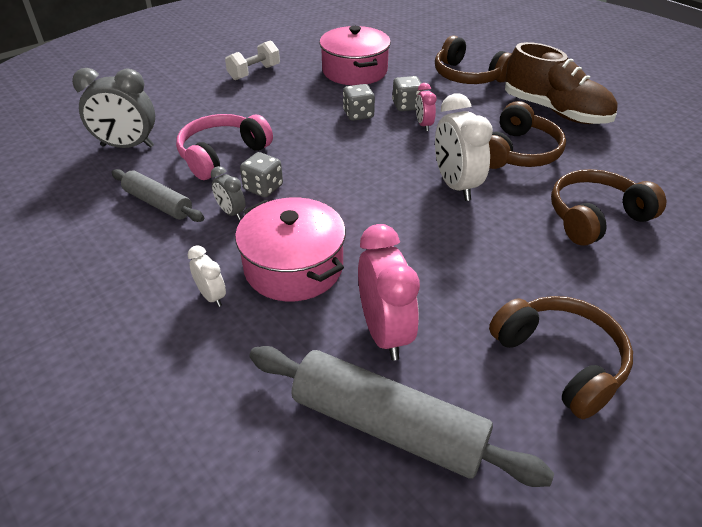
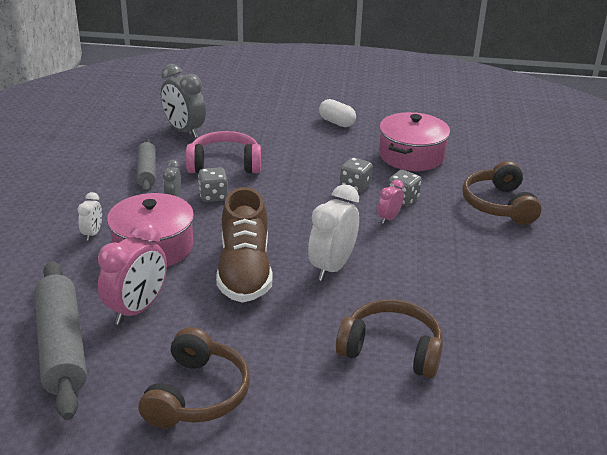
camera: 45 degrees right, 10 degrees down
white dumbbell [225,40,280,80] -> white capsule [319,99,356,127]
brown headphones [489,101,566,169] -> none
brown shoe [505,42,617,124] -> brown shoe moved to [216,187,272,303]

